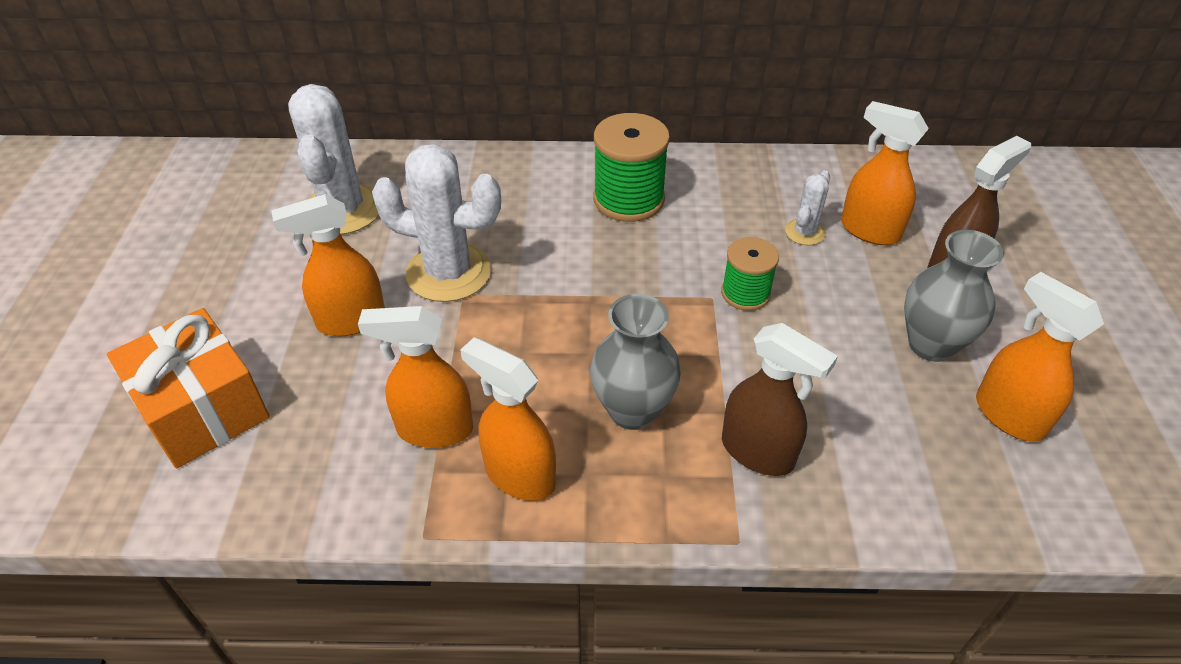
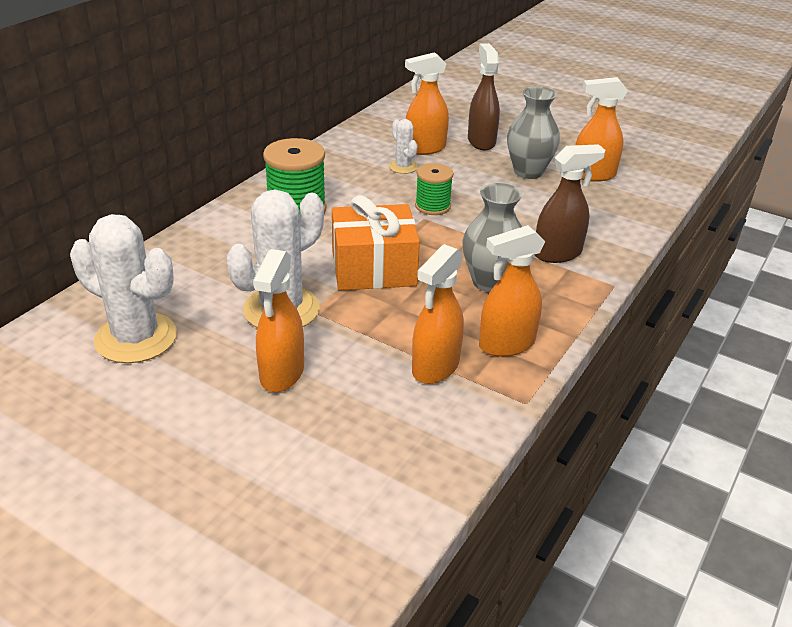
camera: 60 degrees left, 10 degrees down
orange gift [107,308,270,468] -> orange gift moved to [332,195,420,291]

